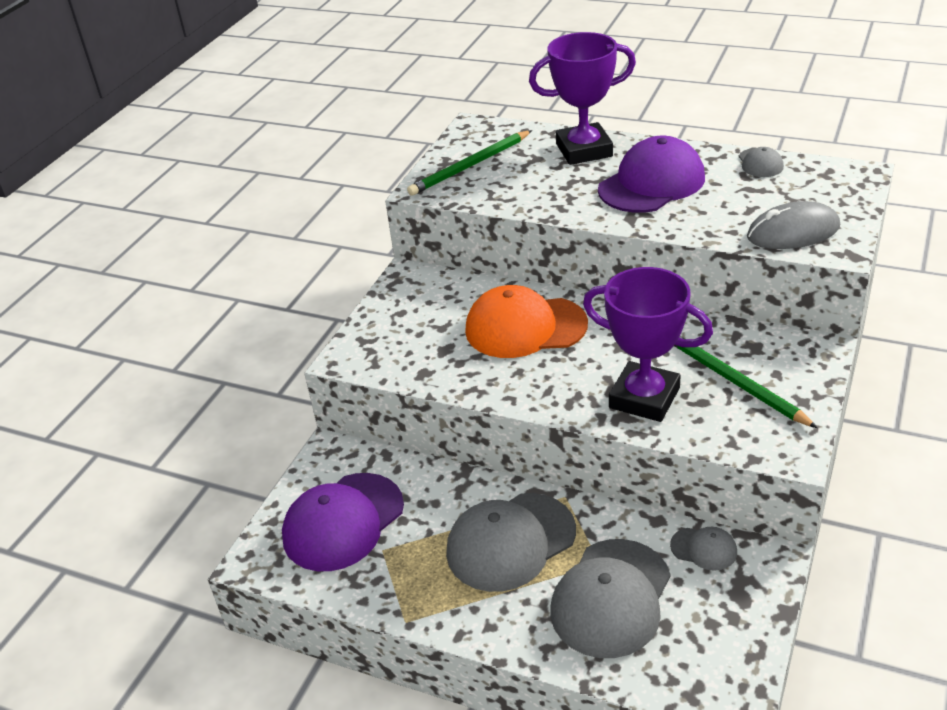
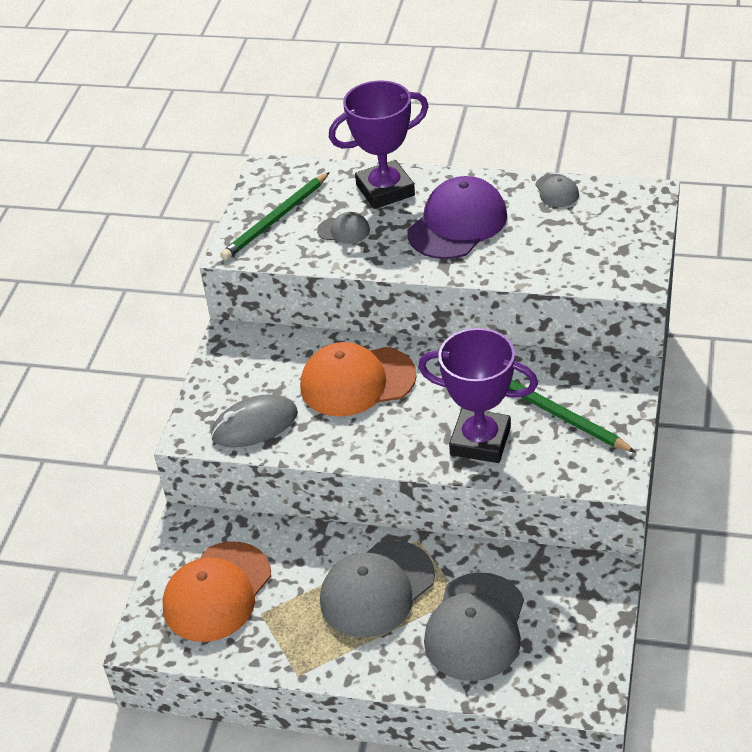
camera: 10 degrees left, 5 degrees up
purple cap [282,473,404,571] -> orange cap [162,541,271,642]
grey cap [670,527,737,571] -> grey cap moved to [317,212,370,244]
grey mouse [747,201,840,249] -> grey mouse moved to [211,394,298,448]

